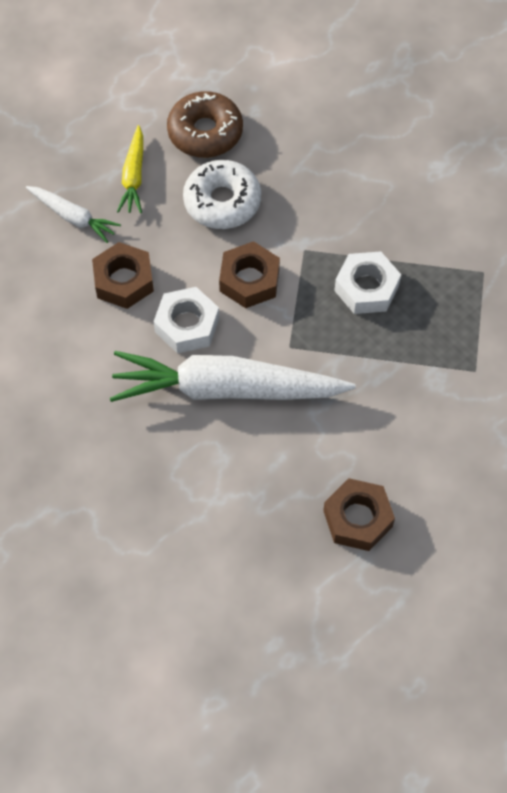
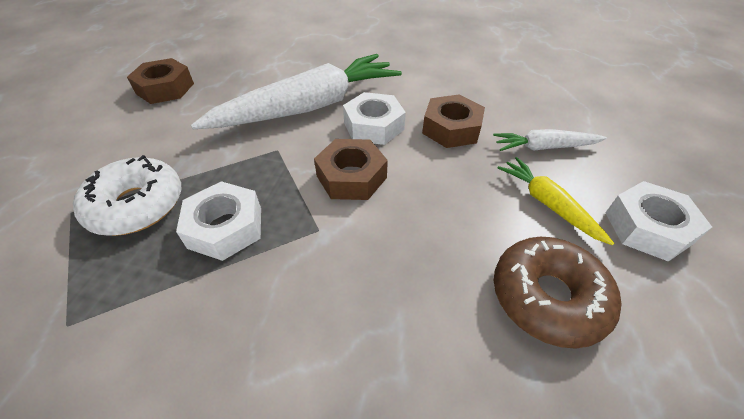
camera: 145 degrees right, 15 degrees down
white donut [183,160,261,229] -> white donut moved to [73,155,181,236]
none -> white nut [605,181,712,262]

